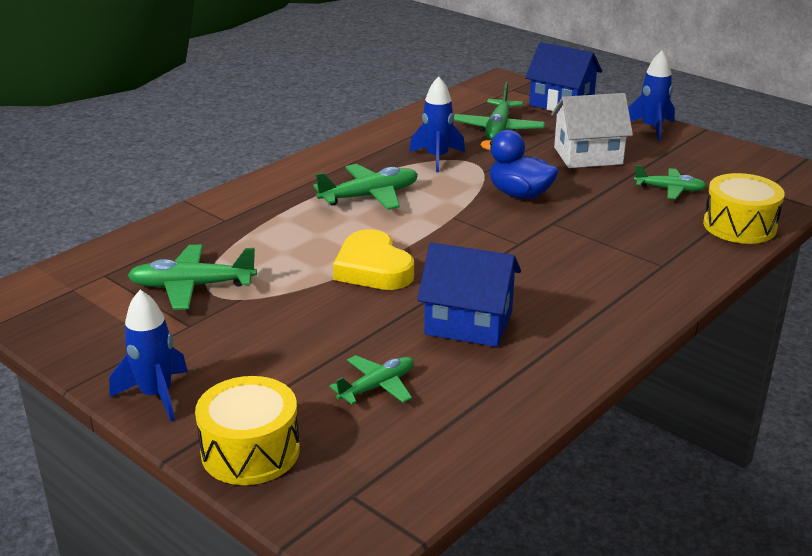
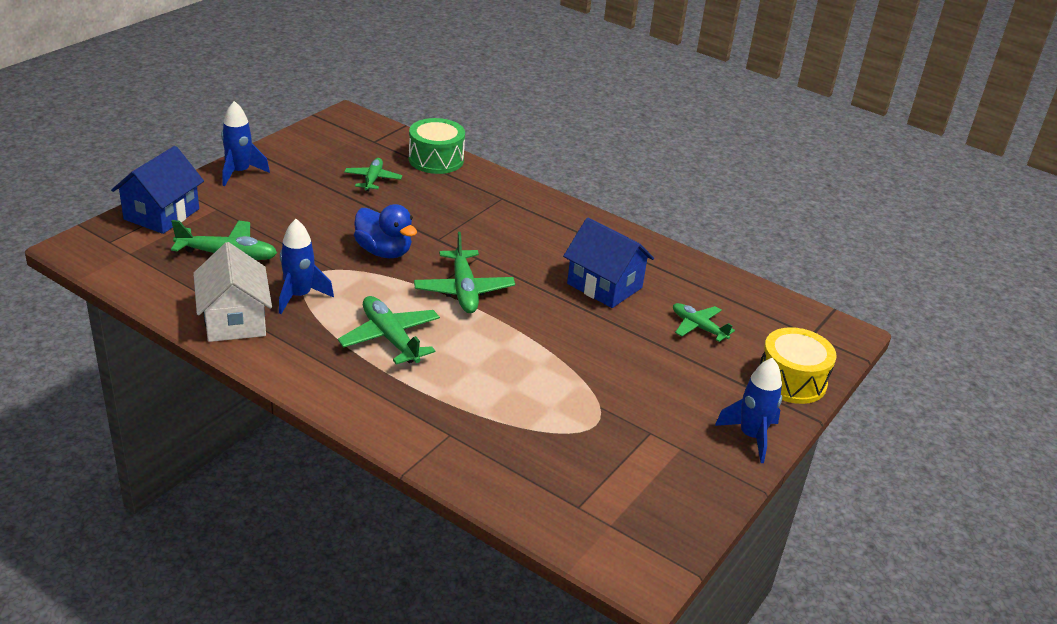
camera: 100 degrees left, 5 degrees up
green plane [127,245,257,310] -> green plane moved to [414,232,515,313]
yellow heart [333,229,414,290] -> none
blue house [417,242,521,347] -> blue house turned 60 degrees counterclockwise [563,218,654,308]
blue duck [480,130,559,199] -> blue duck turned 75 degrees counterclockwise [354,204,417,258]
white house [551,93,633,168] -> white house moved to [193,242,272,342]
yellow drum [703,173,785,244] -> green drum [409,118,465,174]

